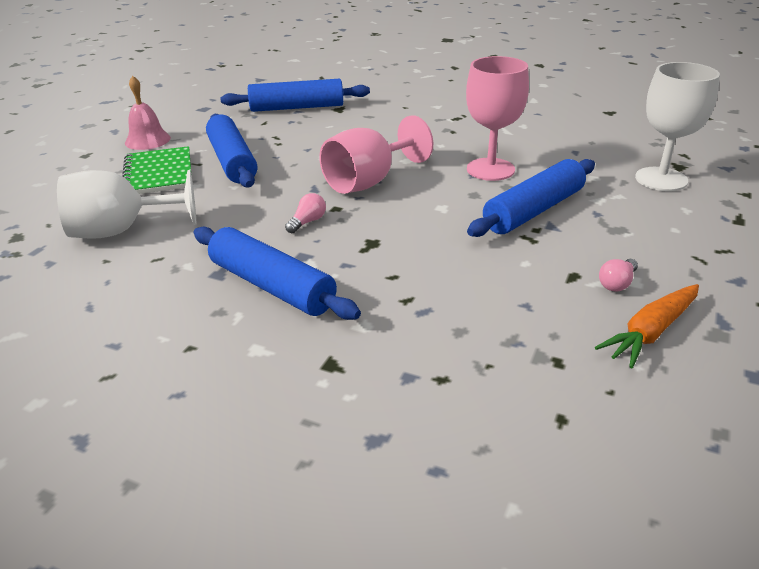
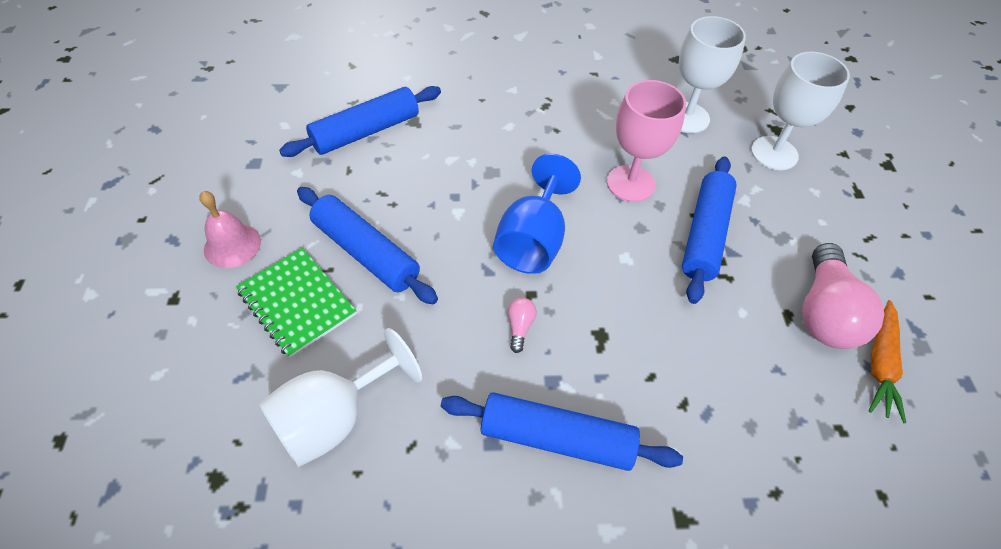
camera: 30 degrees left, 20 degrees up
pink goblet [319,115,433,194] -> blue goblet [493,153,581,274]
pink light bulb [599,259,638,292] -> pink light bulb [802,243,884,349], size x2.41
none -> white goblet [679,16,746,133]

